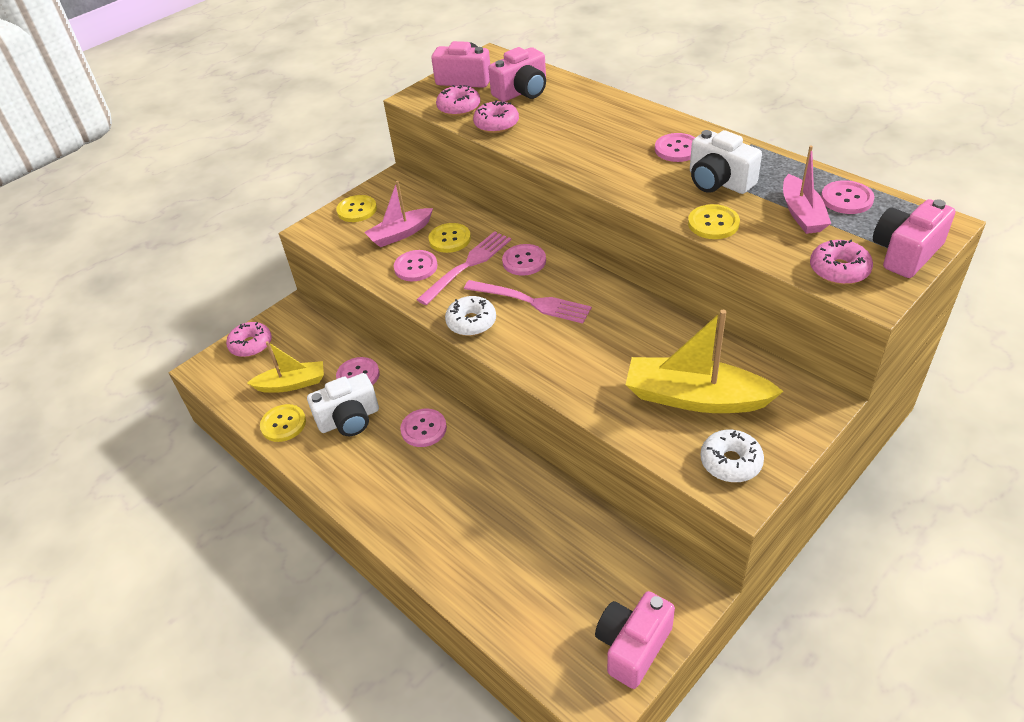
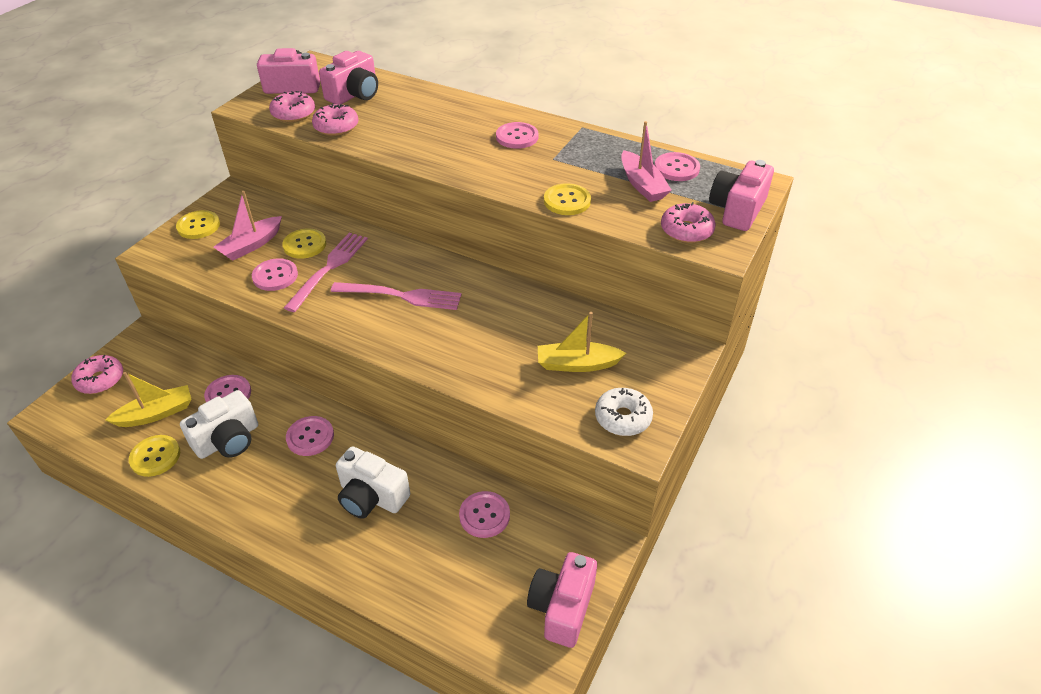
camera: 20 degrees left, 0 degrees up
white donut [445,296,496,336] -> none
pink button [502,244,546,276] -> pink button moved to [459,491,510,538]
yellow boat [626,310,784,413] -> yellow boat [538,312,626,372], size x0.62
white camera [690,130,762,194] -> white camera moved to [336,446,410,519]

